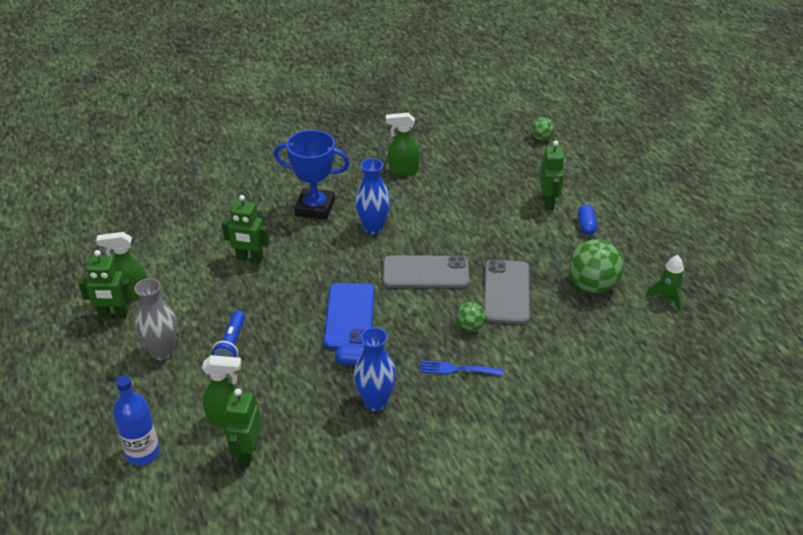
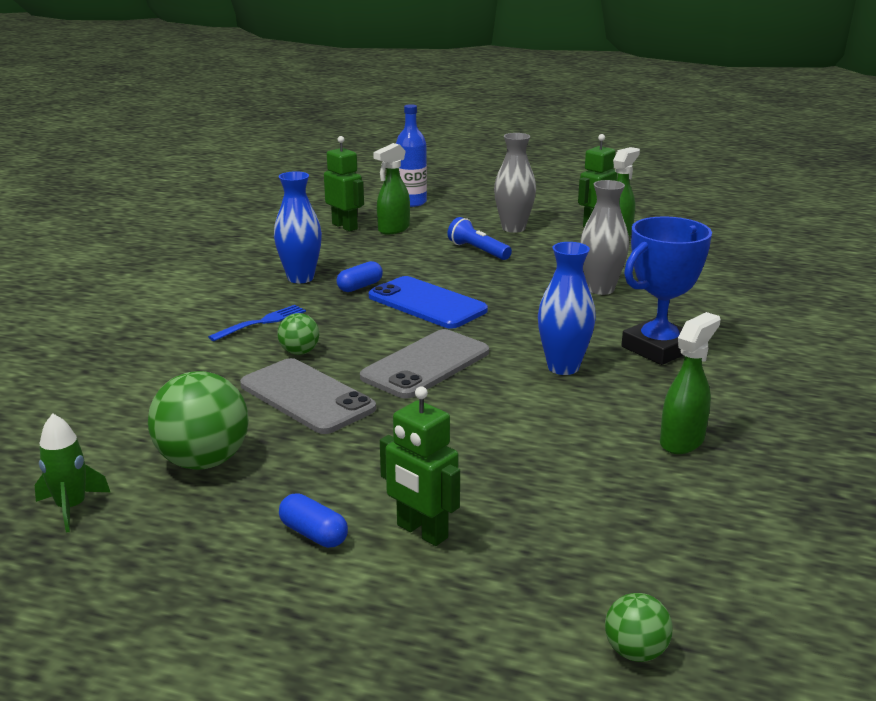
camera: 130 degrees right, 15 degrees down
green robot [222,195,270,263] -> grey vase [580,180,629,295]

